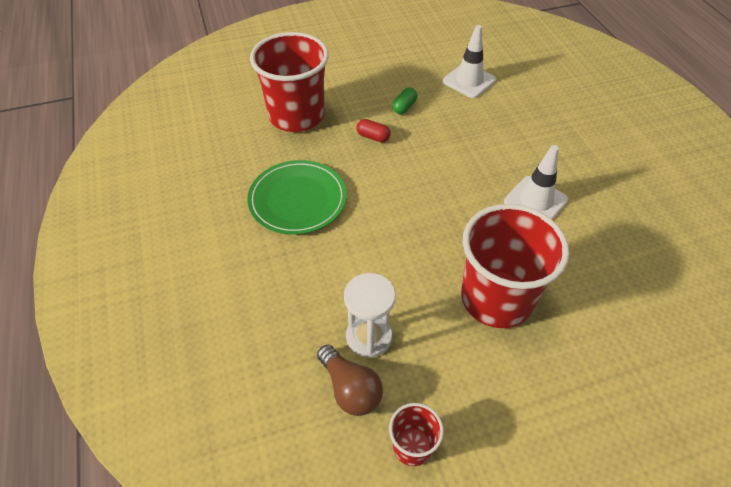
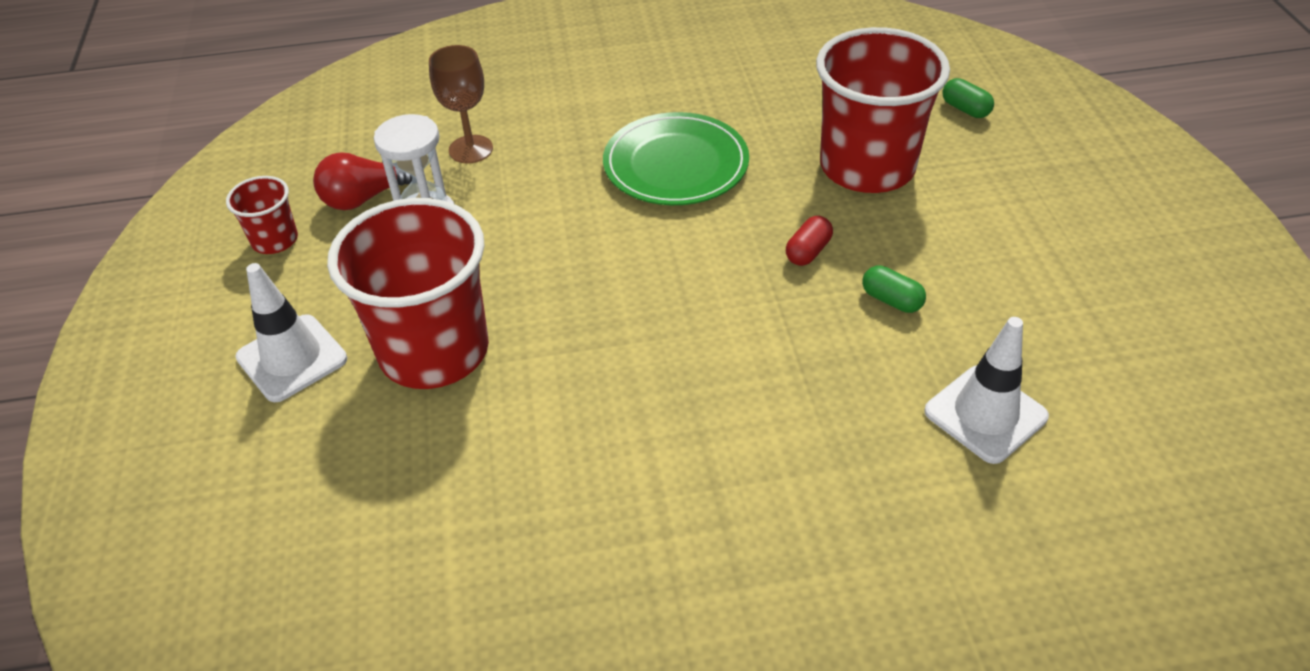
camera: 100 degrees right, 5 degrees down
brown light bulb [317,345,383,416] -> red light bulb [313,152,412,210]
white traffic cone [504,145,568,220] -> white traffic cone moved to [235,263,347,402]
none -> brown goblet [429,45,493,164]
none -> green capsule [942,78,994,118]

